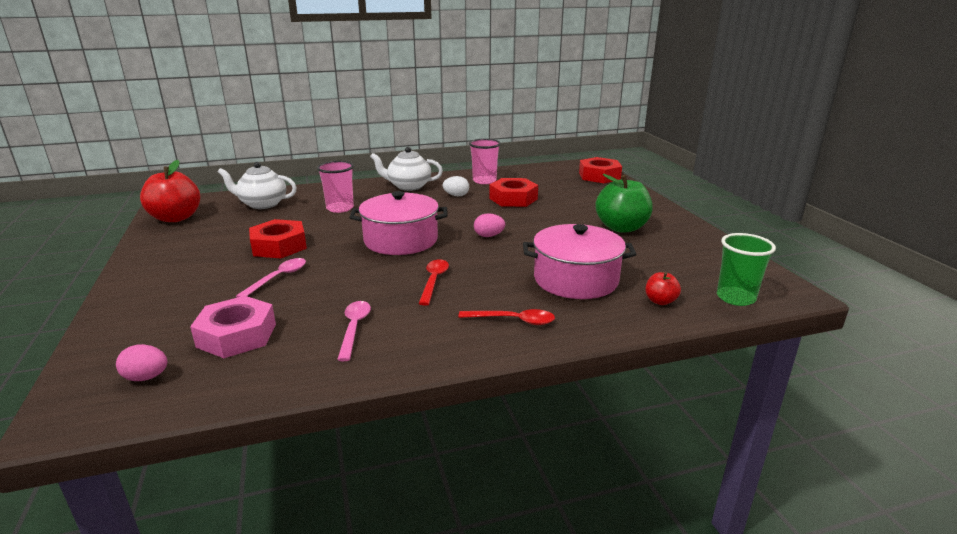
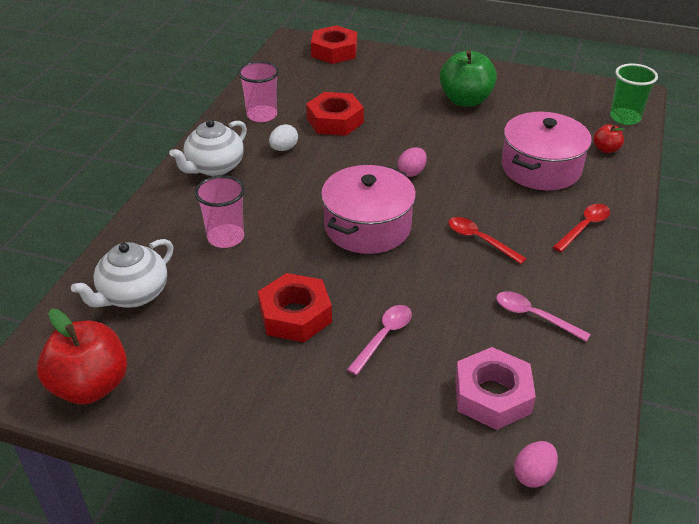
camera: 55 degrees left, 15 degrees up
pink spoon [236,258,306,298] -> pink spoon turned 60 degrees clockwise [347,305,412,375]

